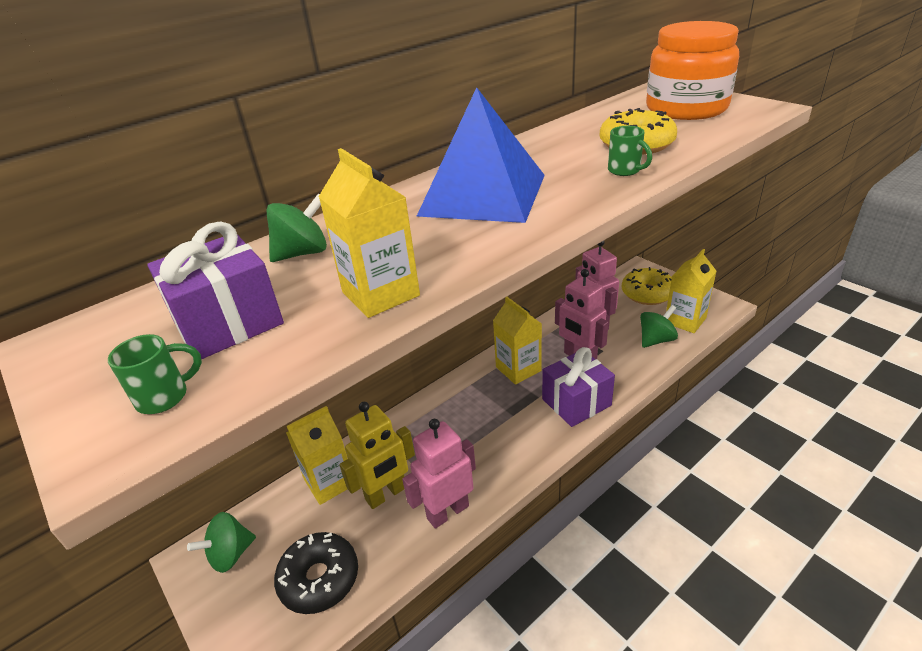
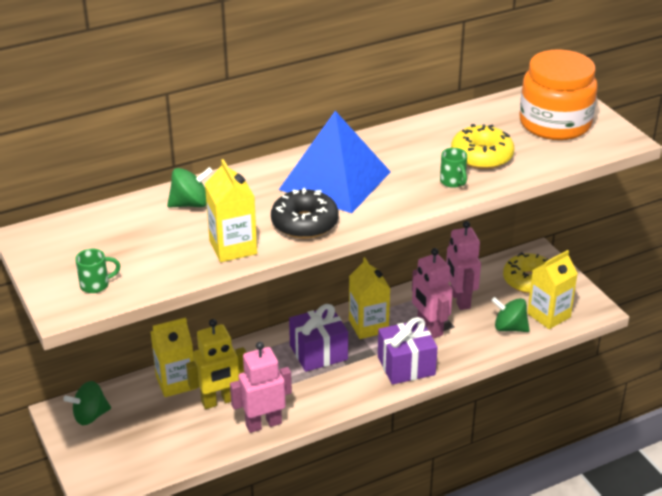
camera: 10 degrees right, 0 degrees up
purple gift [147,222,284,360] -> purple gift moved to [289,304,348,372]
black donut [274,532,358,614] -> black donut moved to [271,188,339,239]
green spinning top [640,305,678,348] -> green spinning top turned 135 degrees counterclockwise [491,297,530,332]

